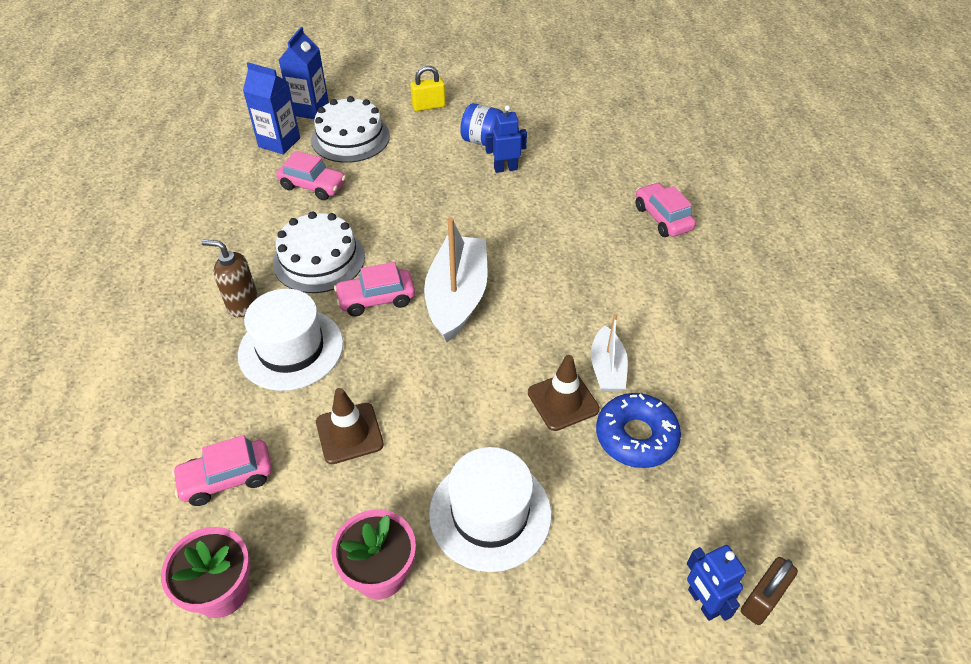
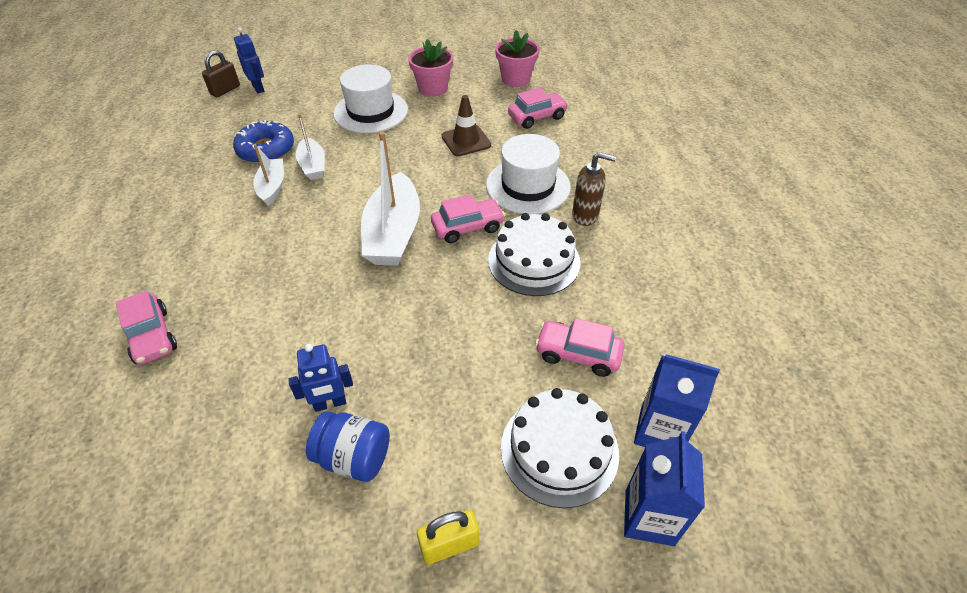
camera: 175 degrees right, 0 degrees up
brown traffic cone [528,355,600,431] -> white boat [296,114,325,180]

